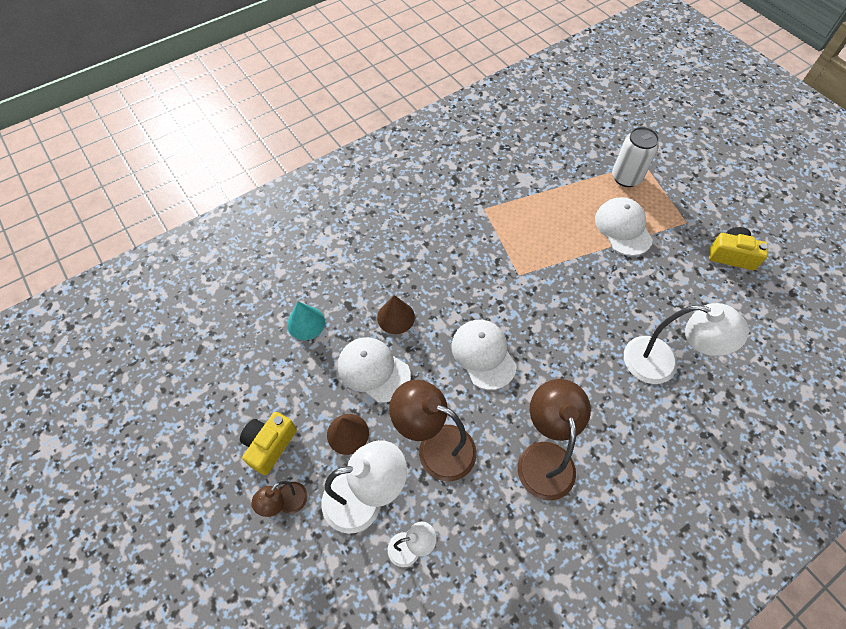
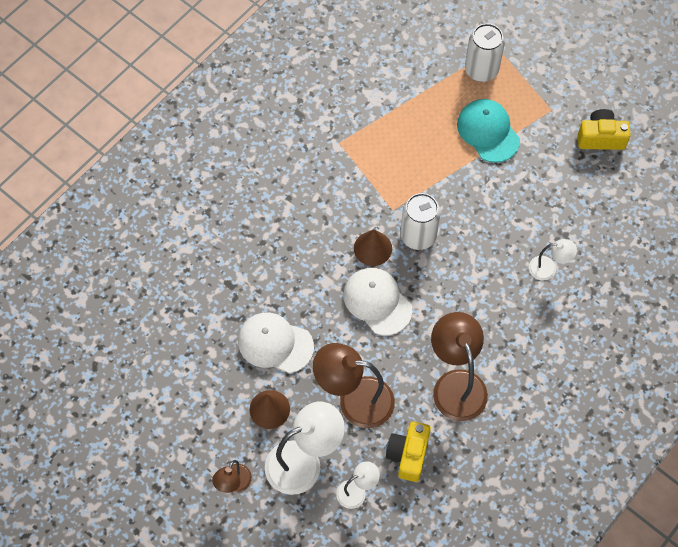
camera: 15 degrees left, 5 degrees up
yellow camera [240,412,297,475] -> yellow camera moved to [386,421,431,482]
turquoise cone [287,301,325,340] -> none
brown cone [377,295,415,334] -> brown cone moved to [354,229,392,266]
white cap [595,197,653,256] -> turquoise cap [457,99,520,163]
white lamp [624,303,749,384] -> white lamp [529,239,577,280], size x0.52
none -> white can [400,193,441,250]

